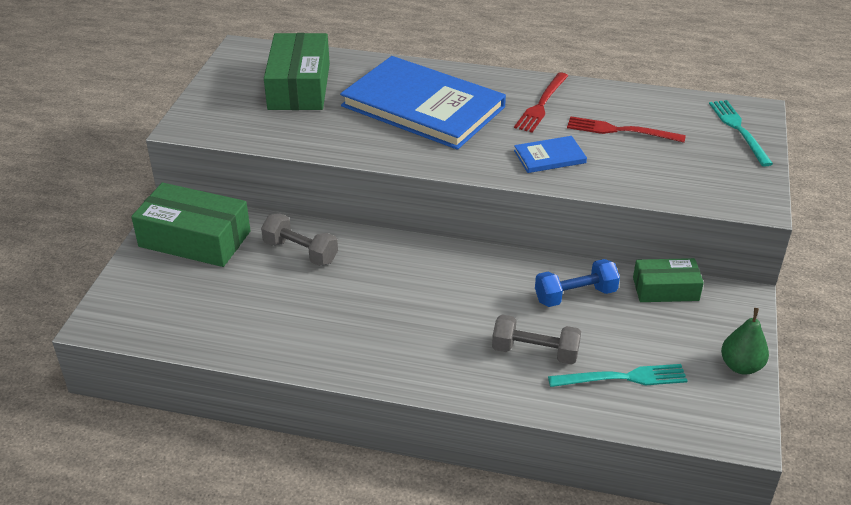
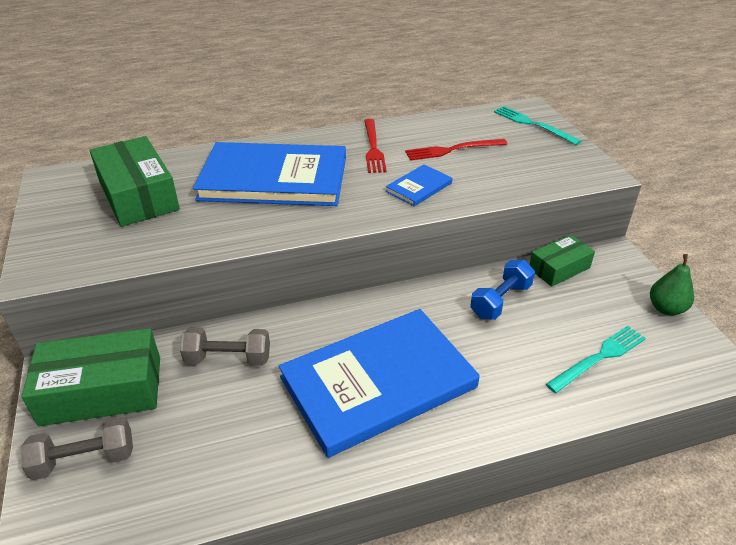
camera: 30 degrees left, 0 degrees up
grey dumbbell [492,314,581,365] -> grey dumbbell moved to [20,417,133,480]
none -> blue book [279,309,480,458]

